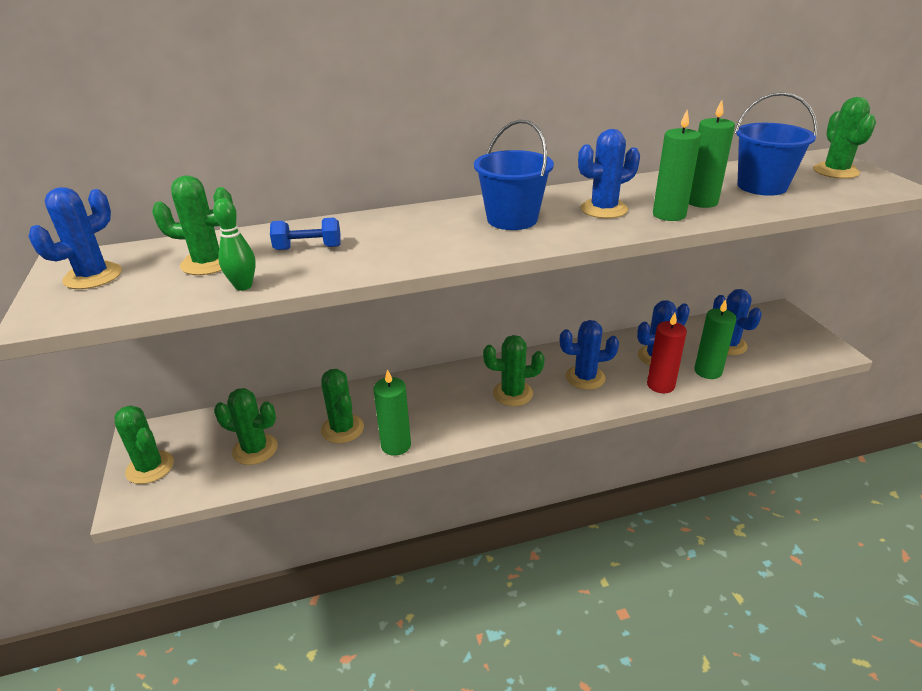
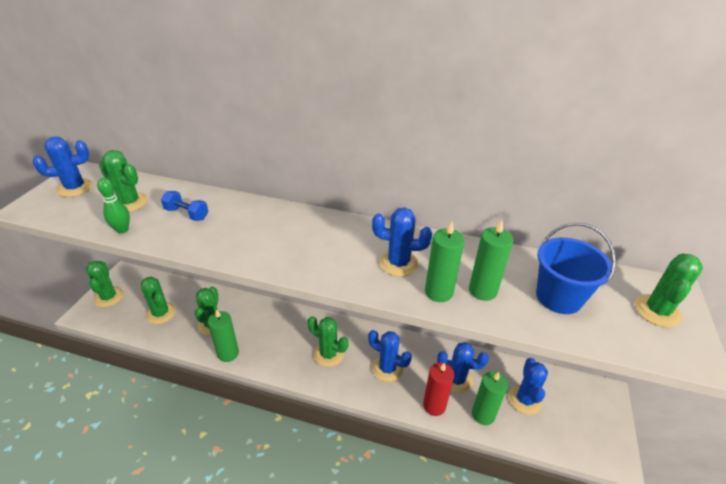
camera: 30 degrees right, 5 degrees up
blue bucket [474,120,554,230] -> none

